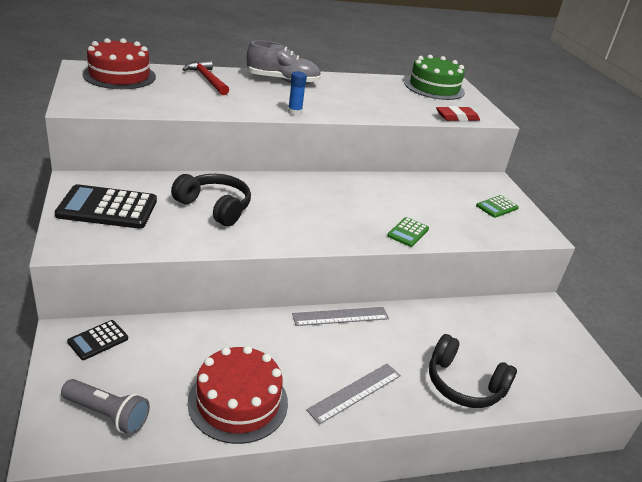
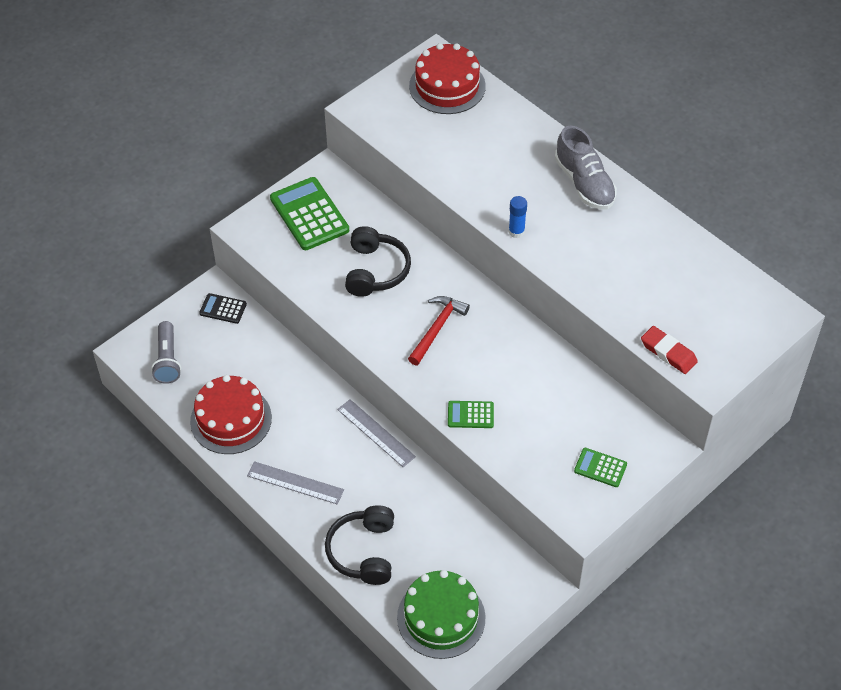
camera: 65 degrees right, 20 degrees up
black calculator [55,184,157,229] -> green calculator [270,177,349,250]
red hammer [182,60,229,95] -> red hammer moved to [408,296,470,365]
green cake [404,55,465,100] -> green cake moved to [397,570,485,659]

